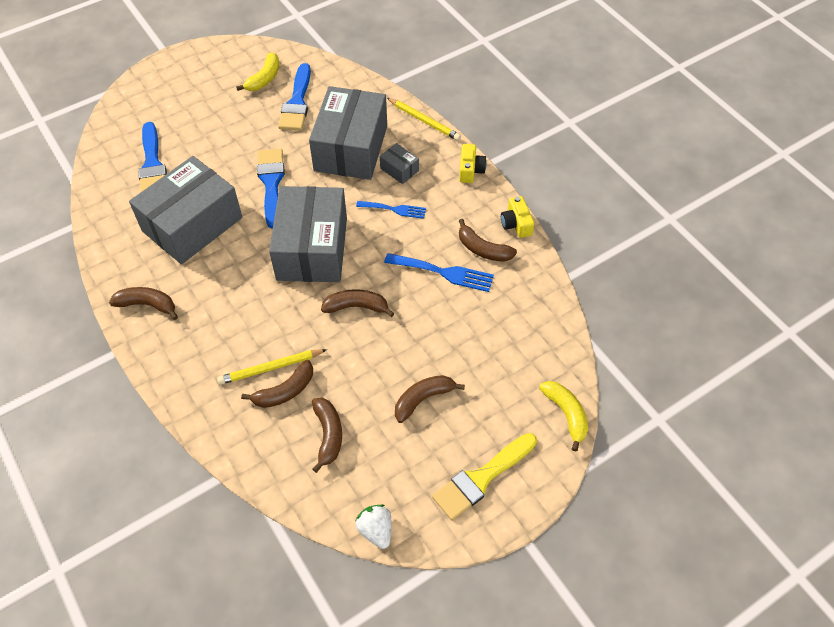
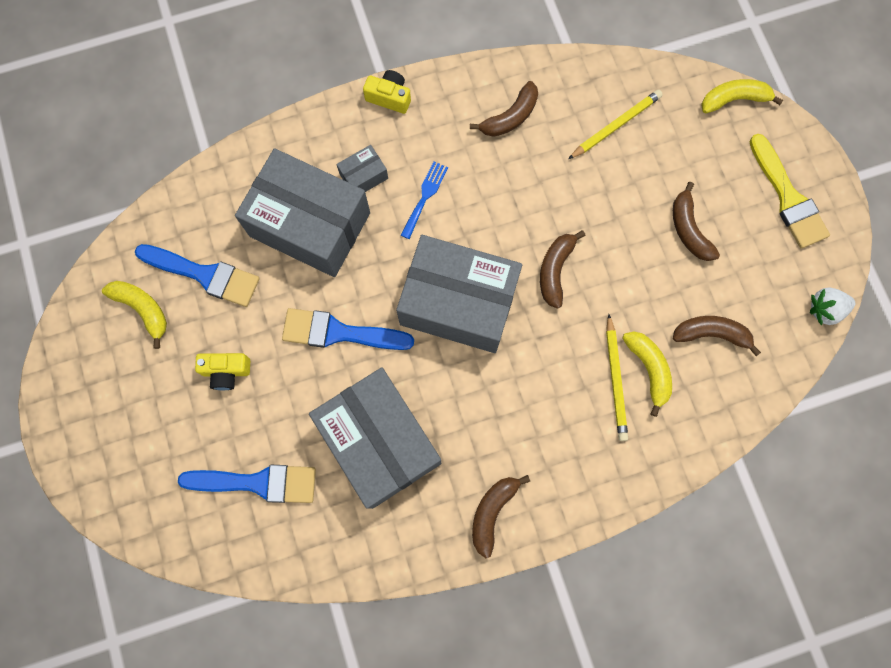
camera: 75 degrees left, 20 degrees up
brown banana [241,360,313,408] -> yellow banana [622,331,672,417]
blue fork [384,253,494,292] -> none
yellow pencil [387,98,461,141] -> yellow pencil moved to [568,90,663,159]
yellow camera [501,196,534,238] -> yellow camera moved to [195,353,250,390]

